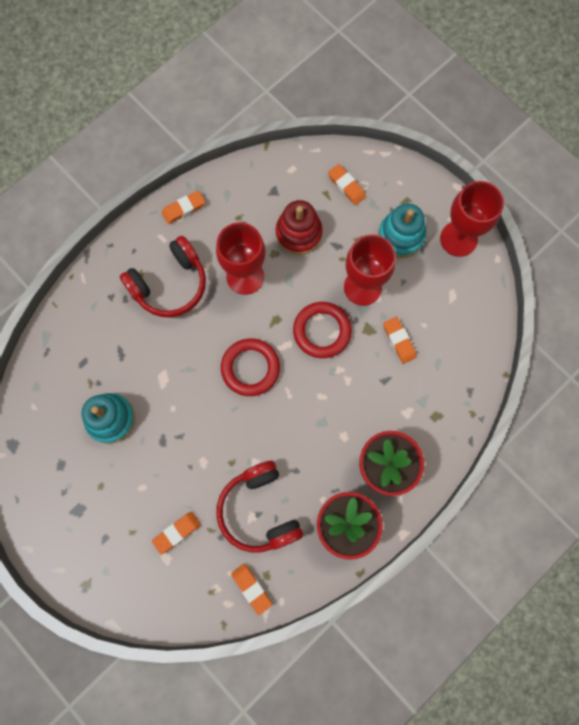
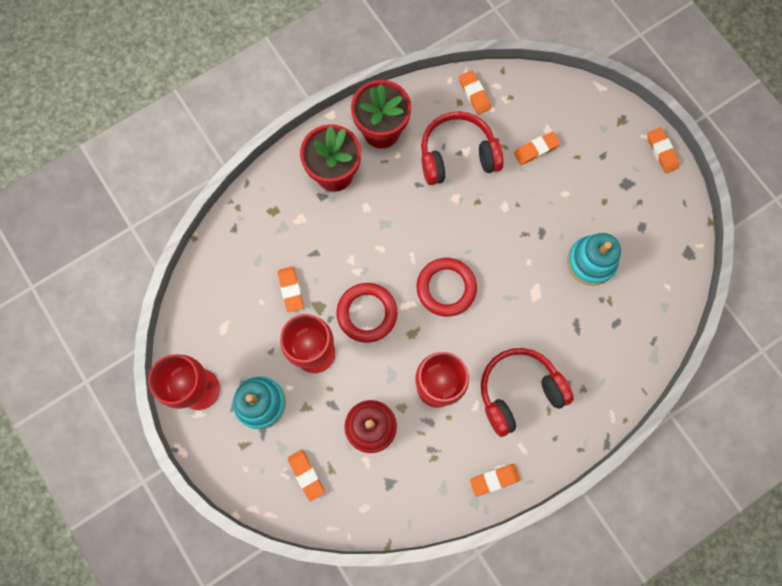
camera: 170 degrees left, 0 degrees up
red headphones [216,461,303,553] -> red headphones turned 90 degrees counterclockwise [421,111,504,185]
none -> orange eraser [648,127,679,173]

